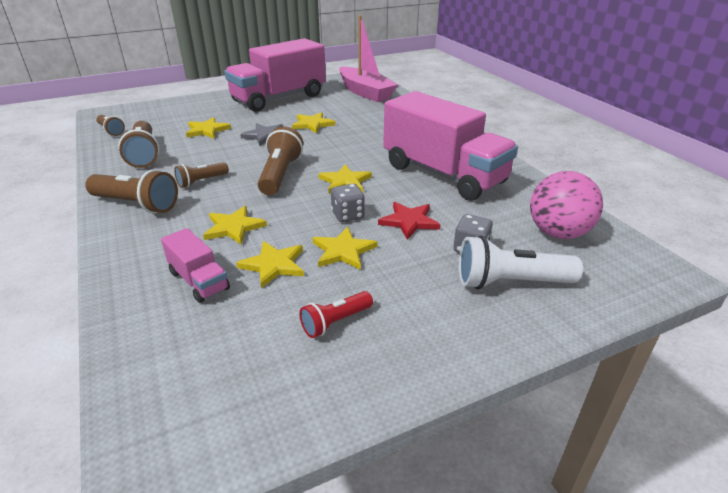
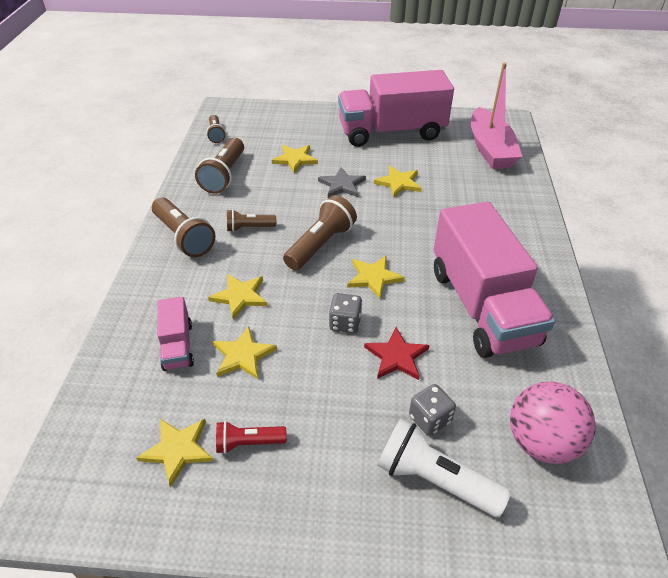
camera: 30 degrees right, 10 degrees up
yellow star [312,227,378,270] -> yellow star moved to [137,419,213,488]

